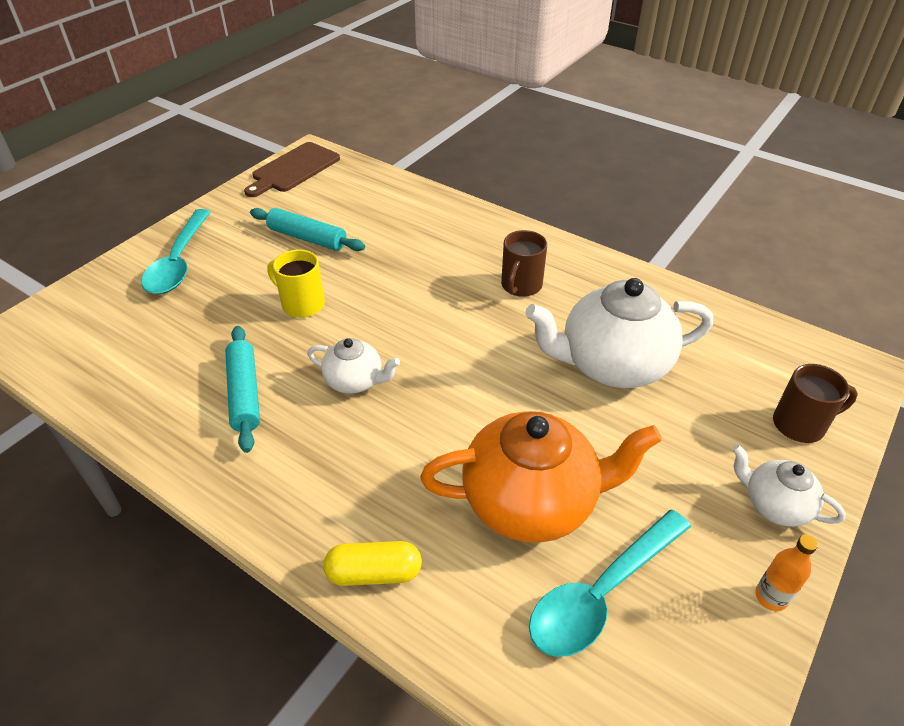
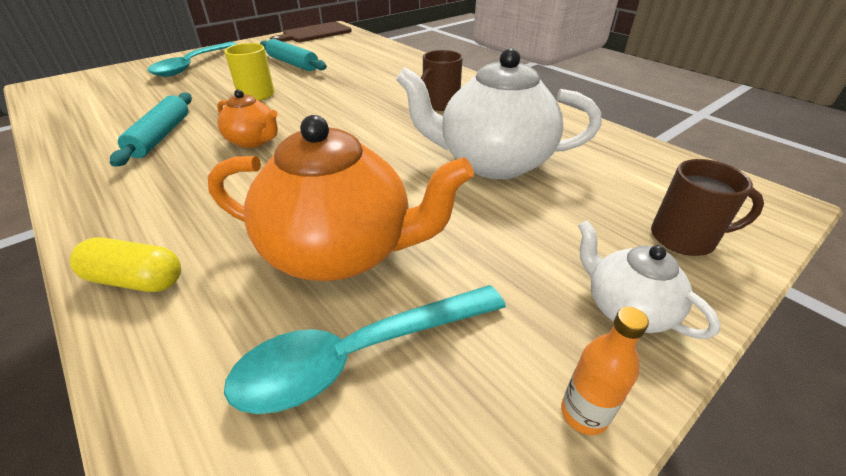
camera: 15 degrees right, 5 degrees down
white teapot [307,338,400,394] -> orange teapot [217,89,278,148]

